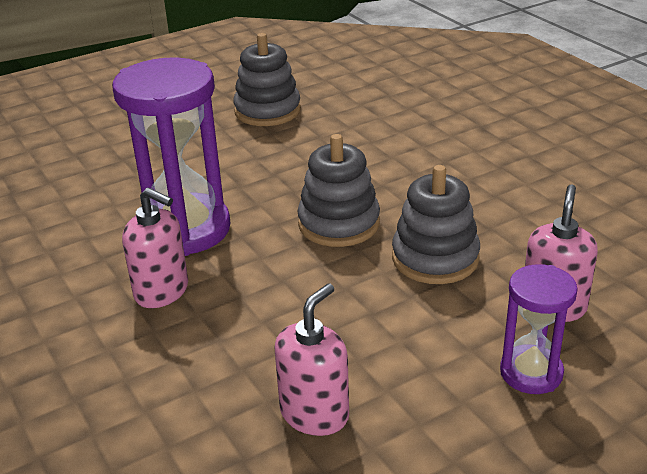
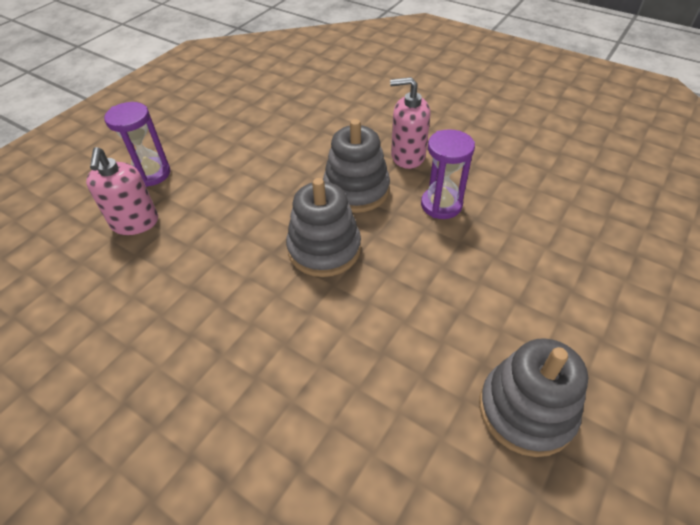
camera: 155 degrees right, 15 degrees up
purple hourglass [112,57,230,256] -> purple hourglass [421,129,475,219], size x0.55
pink soap dispenser [275,283,349,436] -> none
grey stacking toy [392,165,480,284] -> grey stacking toy moved to [323,119,390,213]

